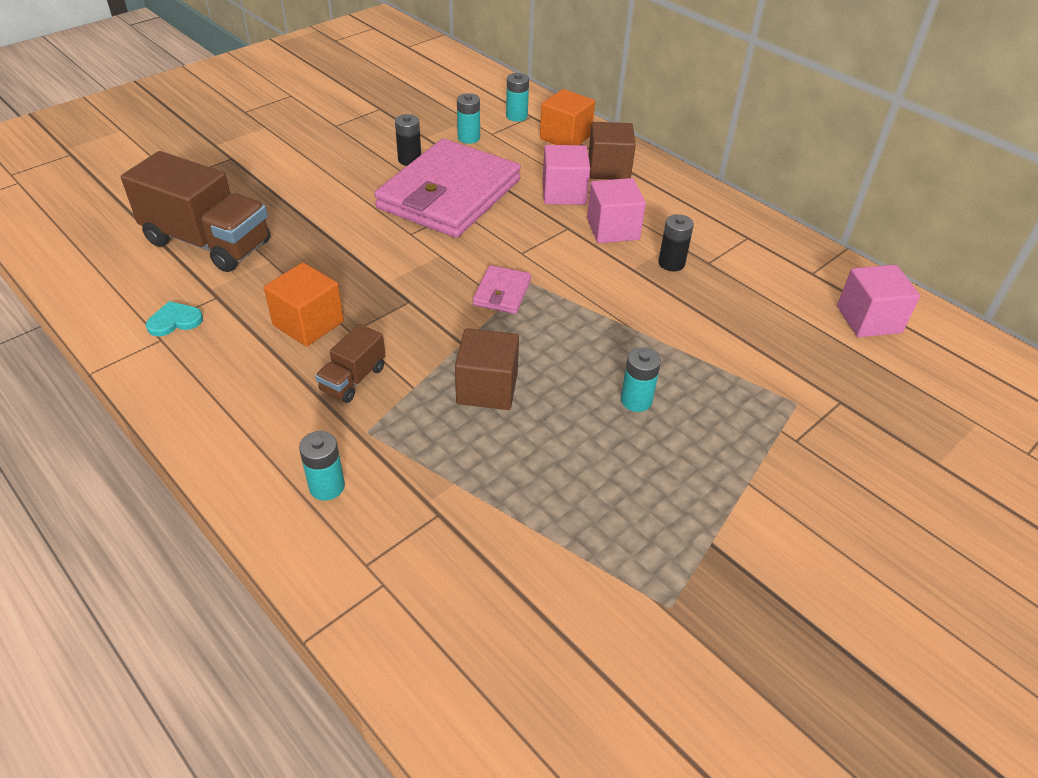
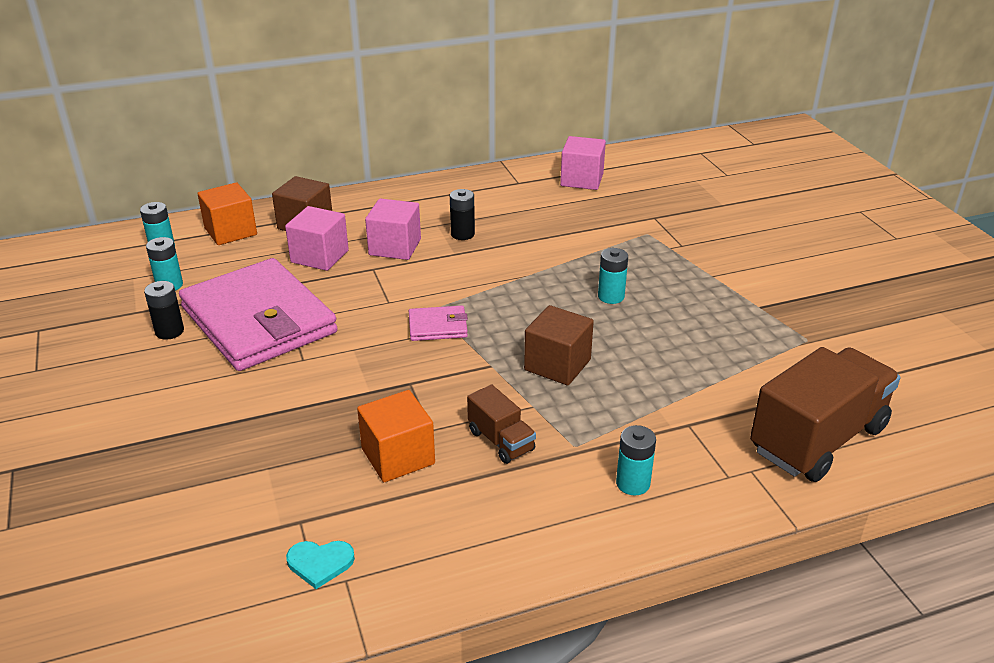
camera: 65 degrees left, 10 degrees down
brown truck [121,151,270,272] -> brown truck moved to [750,347,901,482]
turquoise heart [146,301,203,337] -> turquoise heart turned 90 degrees counterclockwise [286,541,355,589]
pink wallet [473,265,531,314] -> pink wallet turned 45 degrees counterclockwise [409,306,468,341]

